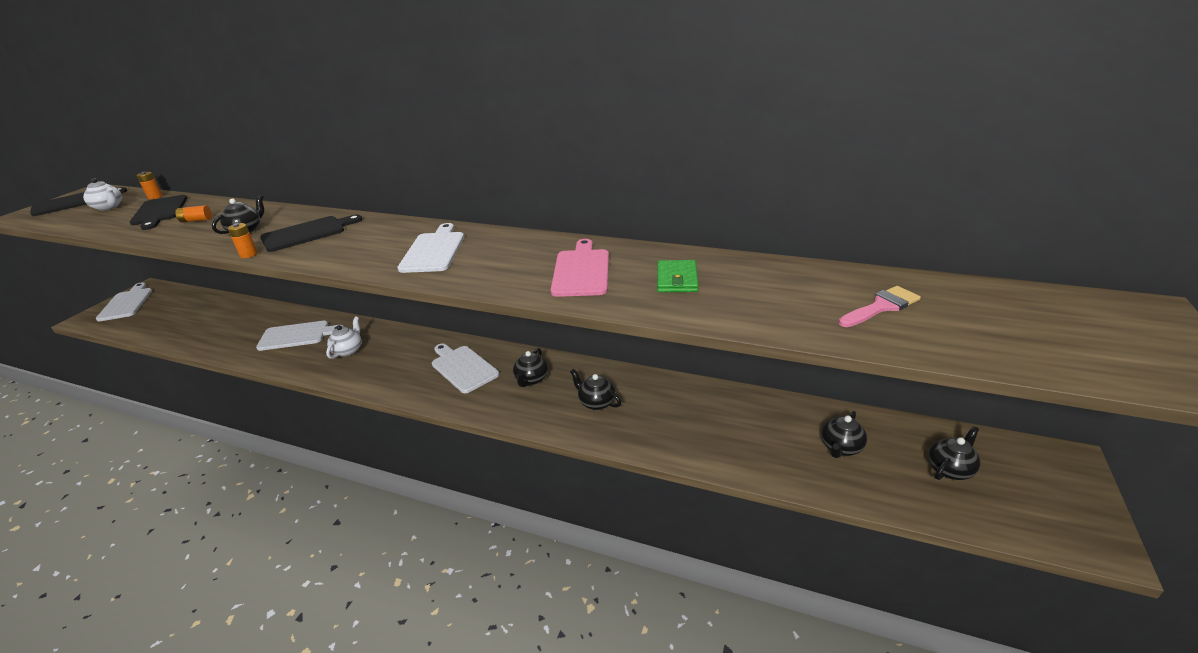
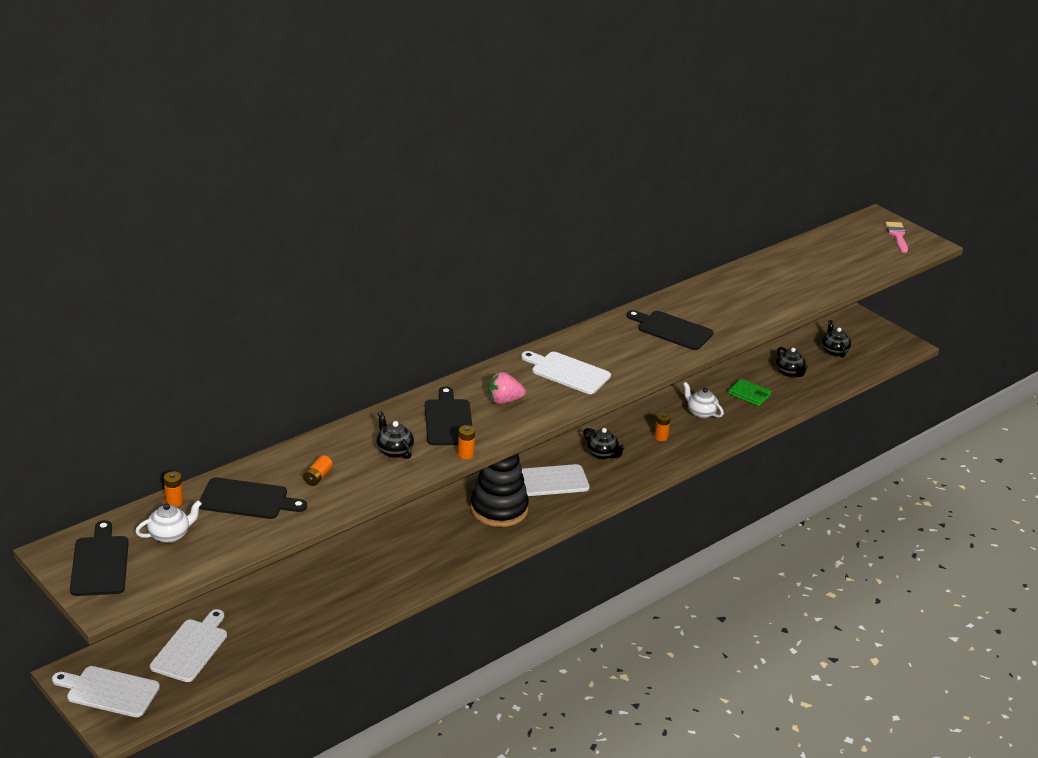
camera: 65 degrees left, 0 degrees up
white cutting board [256,321,344,351] -> white cutting board moved to [150,609,227,682]
white teapot [326,317,361,359] -> white teapot moved to [683,382,724,418]
pink cutting board [551,239,609,297] -> black cutting board [626,310,714,350]
black teapot [570,369,621,410] -> orange battery [654,412,671,441]
green wallet [657,260,698,292] -> green wallet moved to [728,379,772,406]
pink brush [838,286,921,327] -> pink brush moved to [885,222,908,253]
none -> black stacking toy [470,453,529,527]
none -> pink strawberry [489,372,526,404]

